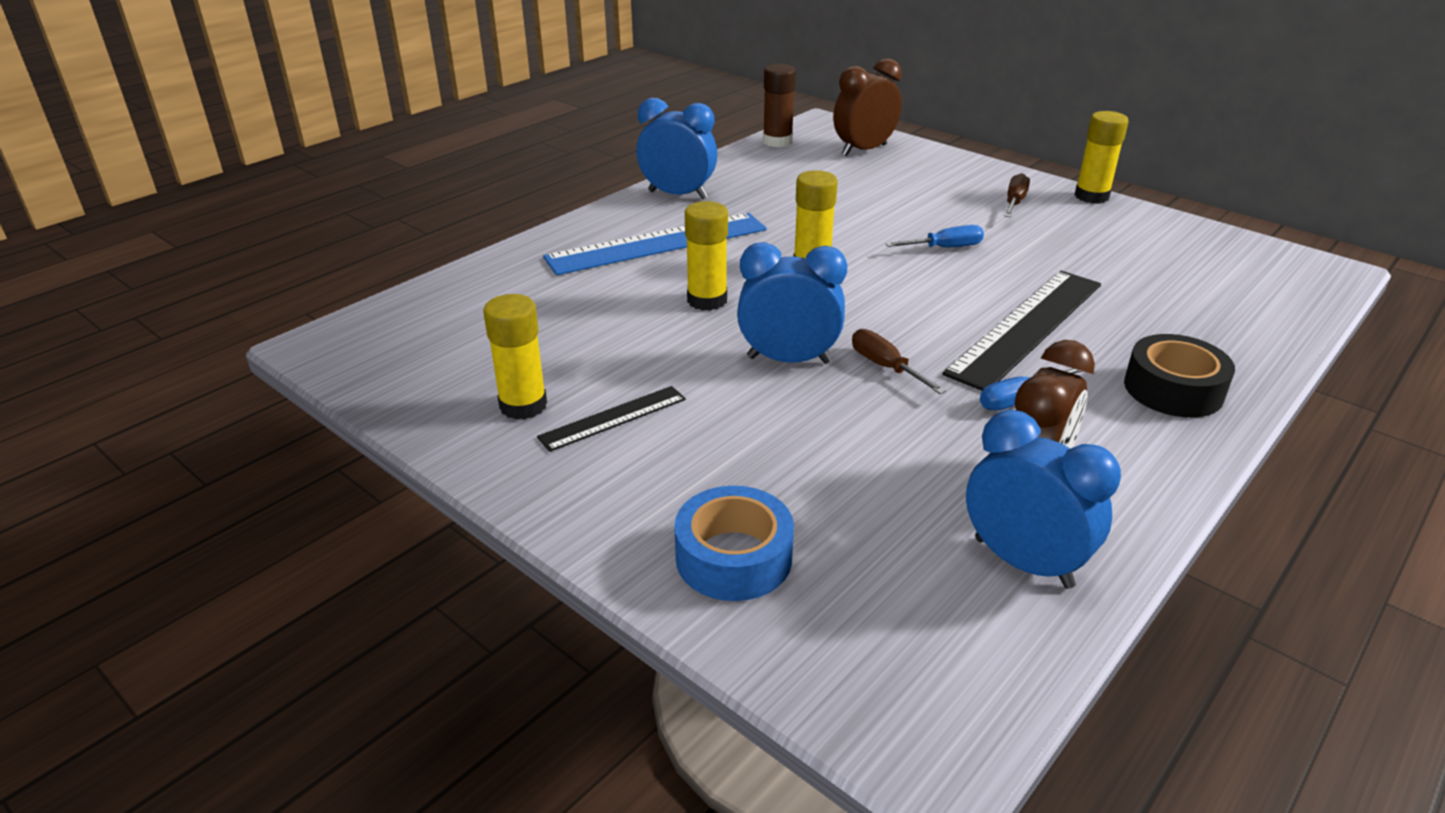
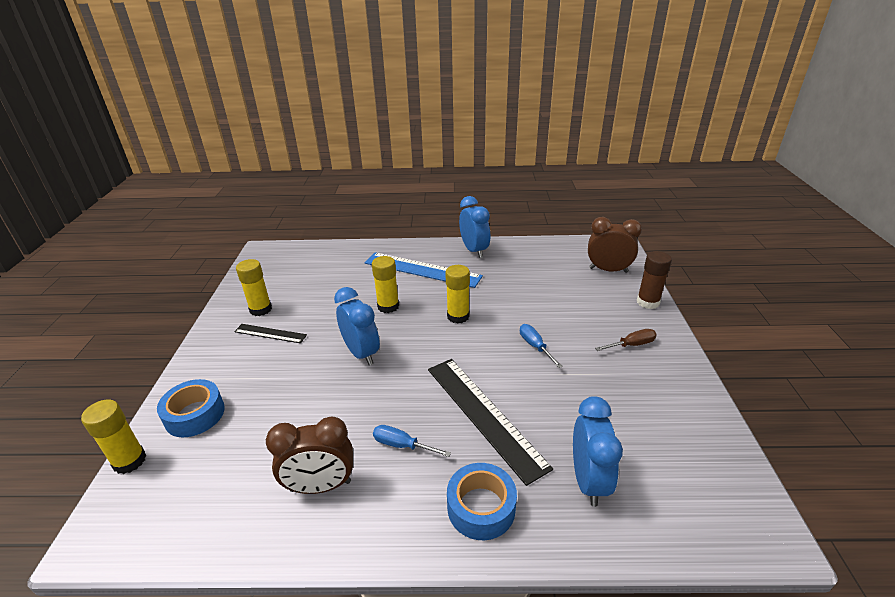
camera: 50 degrees right, 0 degrees up
brown glue stick [763,64,796,147] -> brown glue stick moved to [637,251,672,309]
brown screwdriver [852,329,946,394] -> none
blue screwdriver [885,225,984,247] -> blue screwdriver turned 150 degrees counterclockwise [520,324,563,368]
black ruler [942,271,1101,391] -> black ruler turned 60 degrees clockwise [428,359,553,486]
blue clock [966,410,1121,589] -> blue clock moved to [573,396,623,507]
yellow glue stick [1075,111,1129,204] -> yellow glue stick moved to [81,400,147,474]
black tape [1124,334,1235,418] -> blue tape [447,463,517,540]

